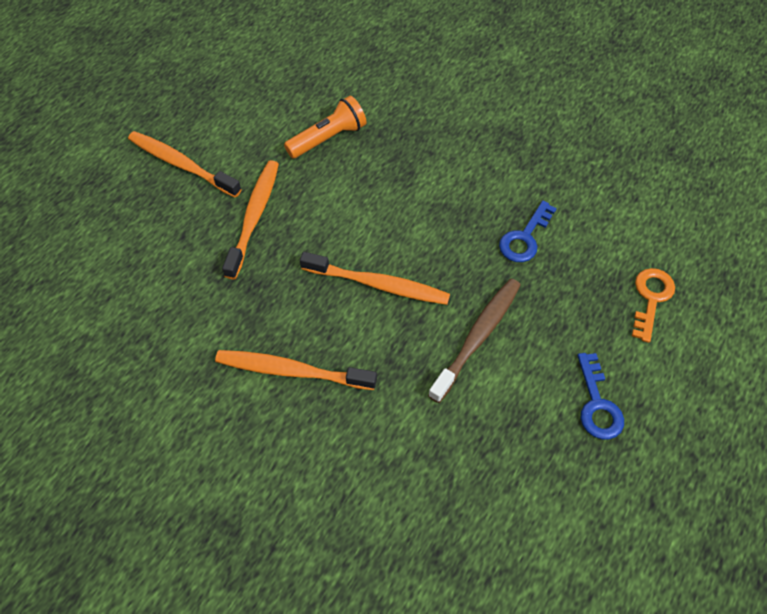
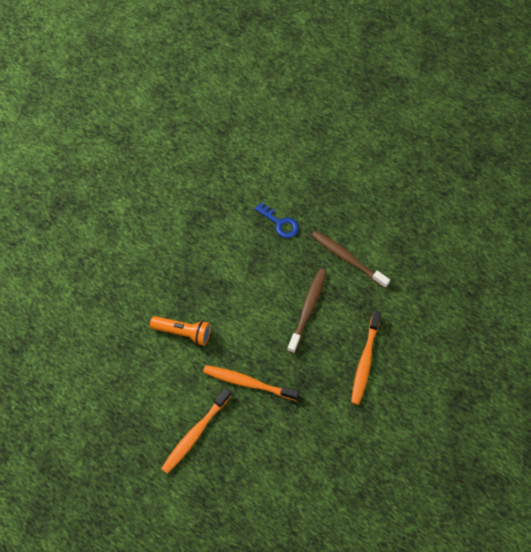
camera: 85 degrees left, 5 degrees up
orange flashlight [284,96,367,158] -> orange flashlight turned 135 degrees clockwise [150,316,211,346]
orange toothbrush [300,252,450,305] -> brown toothbrush [287,269,327,353]
blue key [577,353,624,440] -> none
orange key [632,268,675,343] -> none

